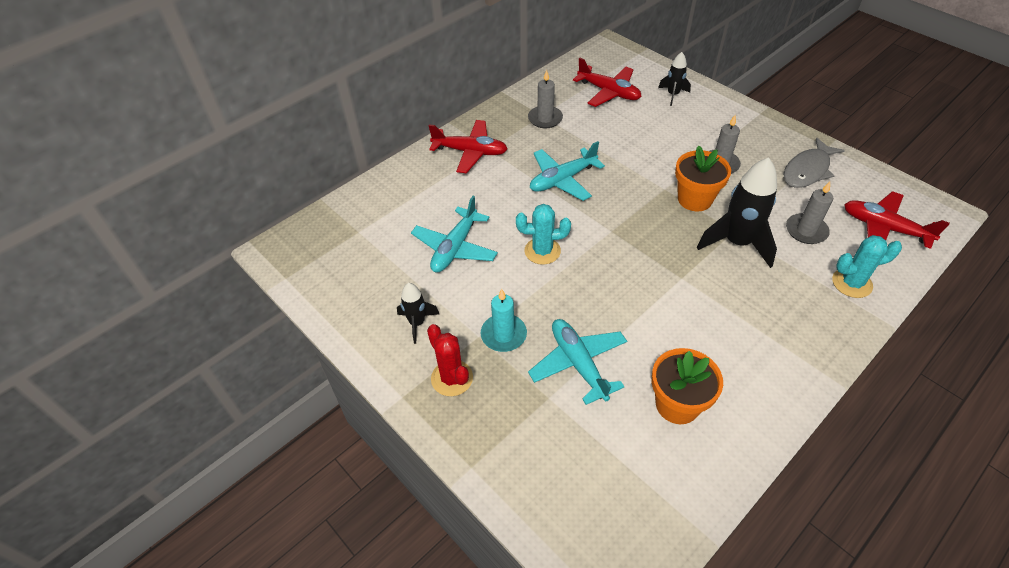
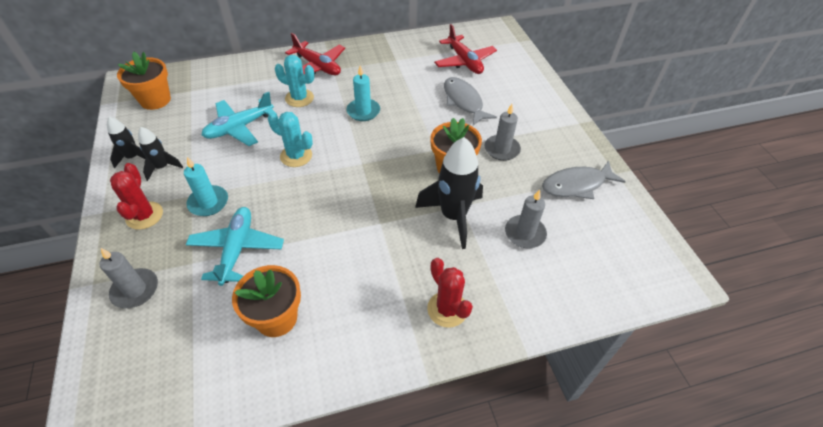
camera: 25 degrees right, 0 degrees up
grey candle [528,70,563,128] -> grey candle moved to [100,248,158,308]
turquoise plane [530,141,605,201] -> turquoise candle [346,66,380,121]
black rocket [658,52,691,106] -> black rocket moved to [107,117,146,168]
turquoise cactus [832,235,902,298] -> turquoise cactus moved to [275,55,315,107]
red plane [844,191,950,249] -> none
none -> orange flower pot [117,52,171,110]
none -> red cactus [427,258,473,328]
none -> grey fish [444,77,497,125]

